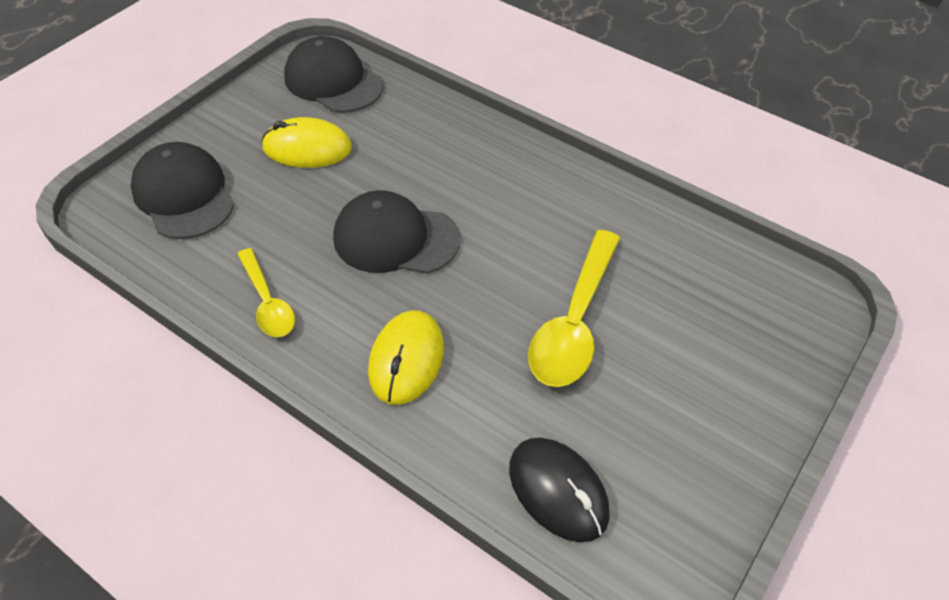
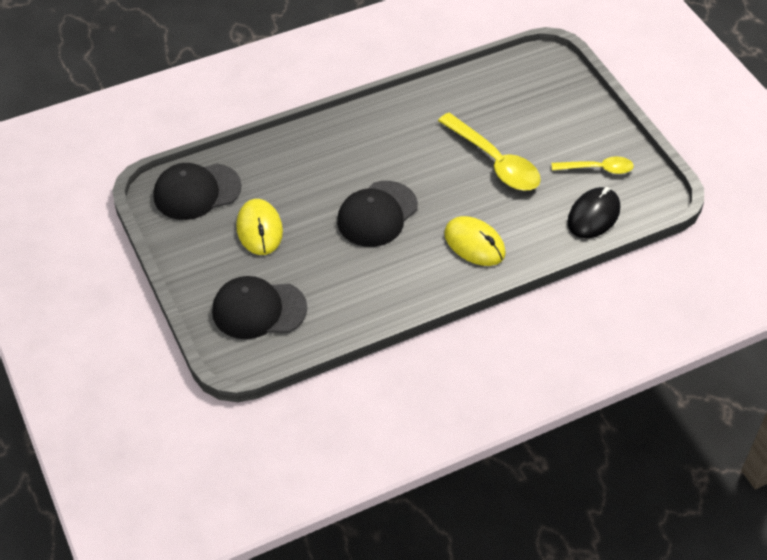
camera: 60 degrees left, 0 degrees up
yellow spoon [237,248,295,337] -> yellow spoon moved to [552,156,634,174]
yellow mouse [262,117,352,168] -> yellow mouse turned 45 degrees counterclockwise [236,199,283,255]
black mouse [509,438,610,542] -> black mouse turned 45 degrees counterclockwise [567,187,620,239]

